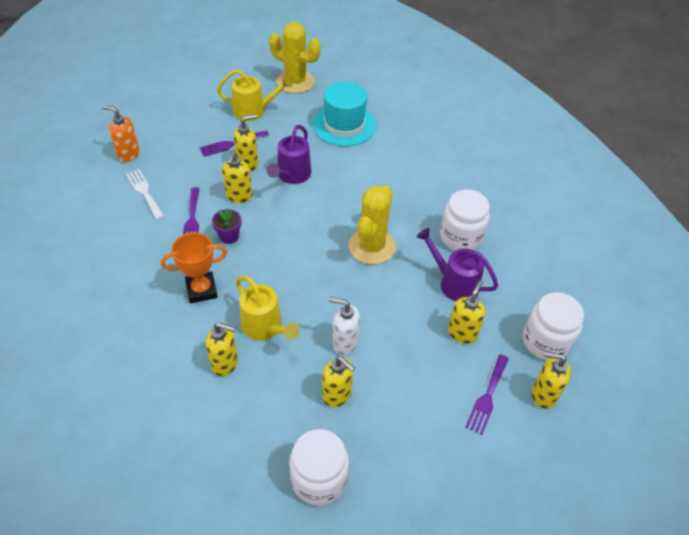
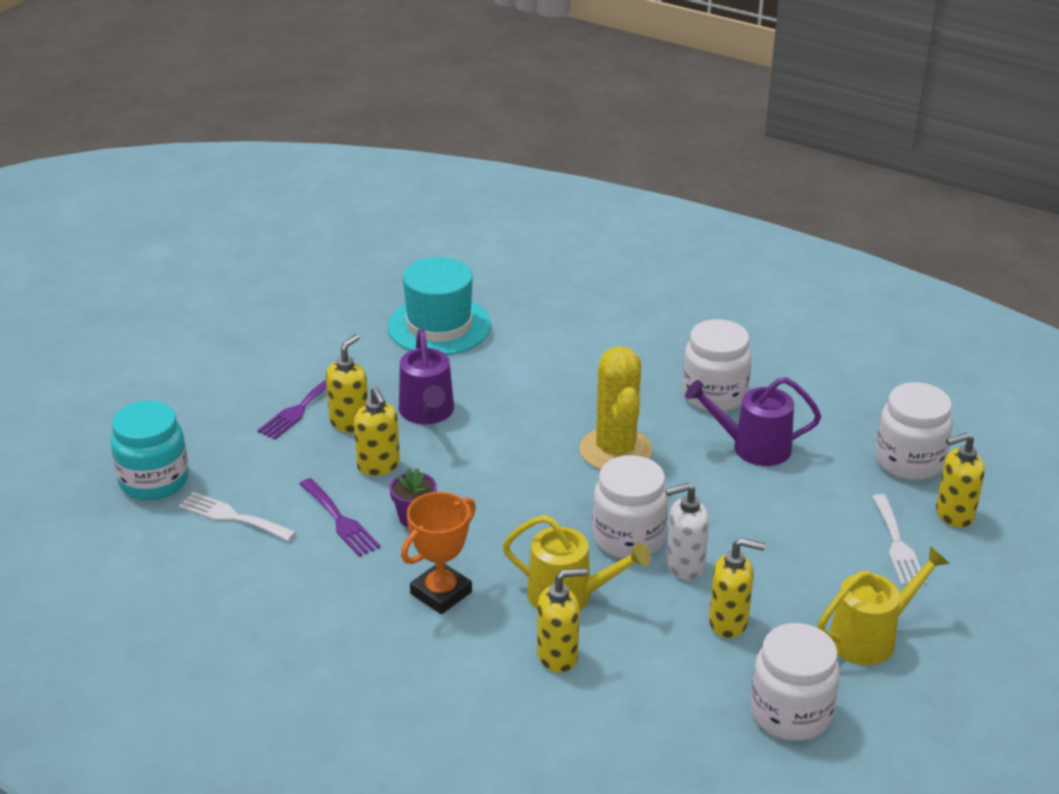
camera: 30 degrees left, 15 degrees down
orange soap dispenser [102,105,140,162] -> turquoise jar [111,400,189,500]
yellow watering can [217,69,292,121] -> yellow watering can moved to [818,546,950,665]
yellow cactus [269,22,321,93] -> none
yellow soap dispenser [448,280,486,344] -> none
purple fork [465,354,509,435] -> white fork [872,494,926,585]
none -> white jar [592,455,668,559]

